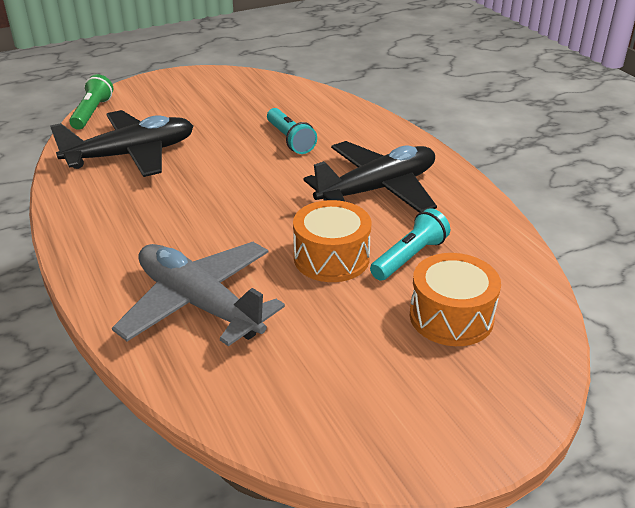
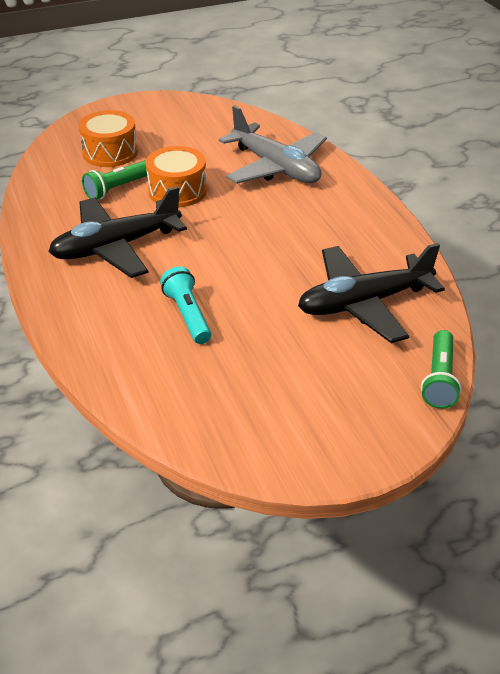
camera: 175 degrees left, 5 degrees up
turquoise flashlight [370,208,450,281] -> green flashlight [82,160,147,199]

